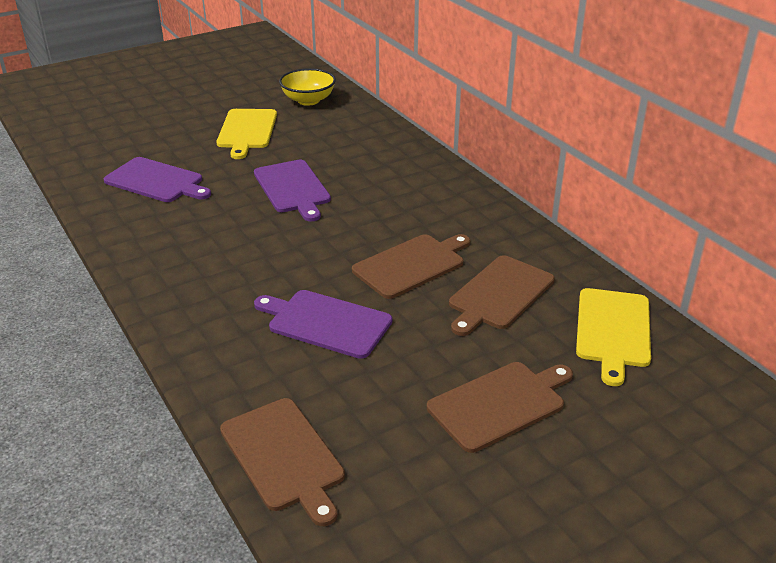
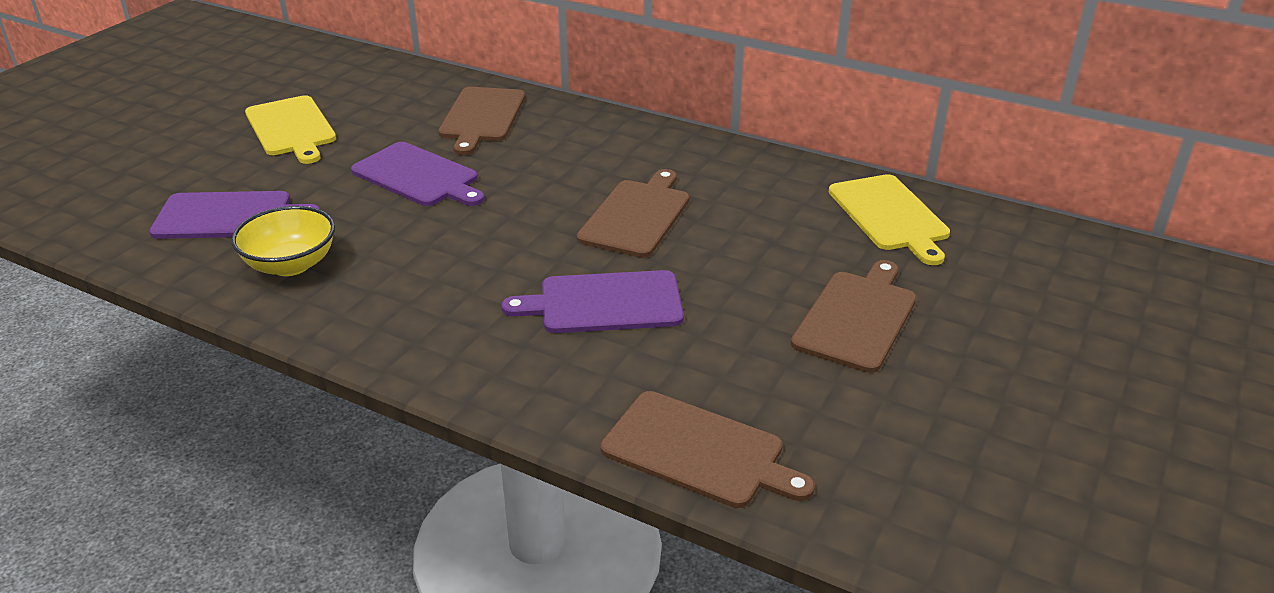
camera: 30 degrees left, 0 degrees up
yellow bowl [279,68,336,106] -> yellow bowl moved to [231,206,335,276]
brown cutting board [449,255,555,336] -> brown cutting board moved to [438,87,525,155]

